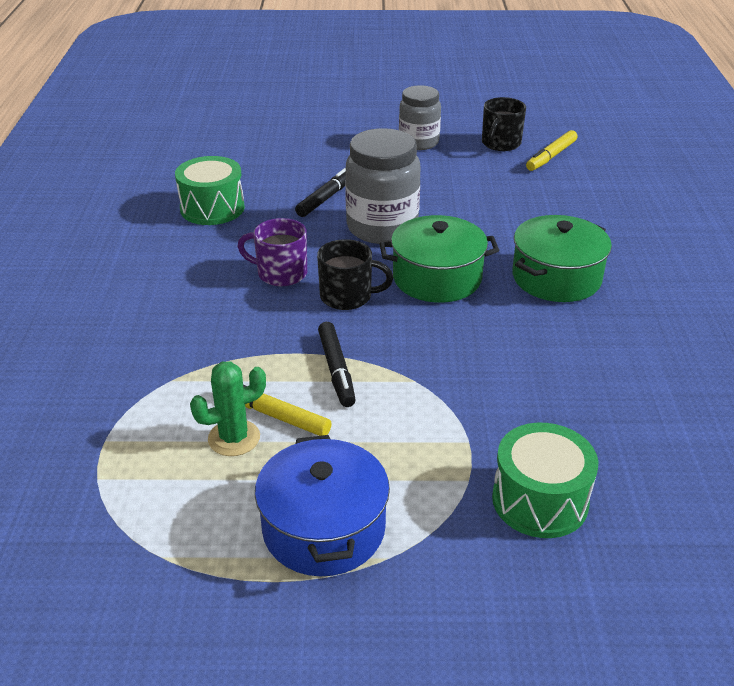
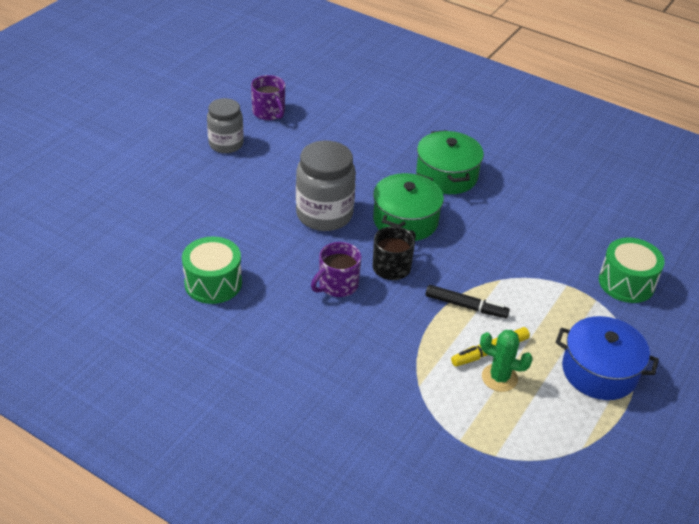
camera: 60 degrees left, 5 degrees up
green cactus [190,361,266,456] -> green cactus turned 75 degrees counterclockwise [480,330,533,392]
black marker [295,167,346,217] -> none
black mug [482,97,526,151] -> purple mug [251,75,285,120]
yellow marker [526,130,577,171] -> none

